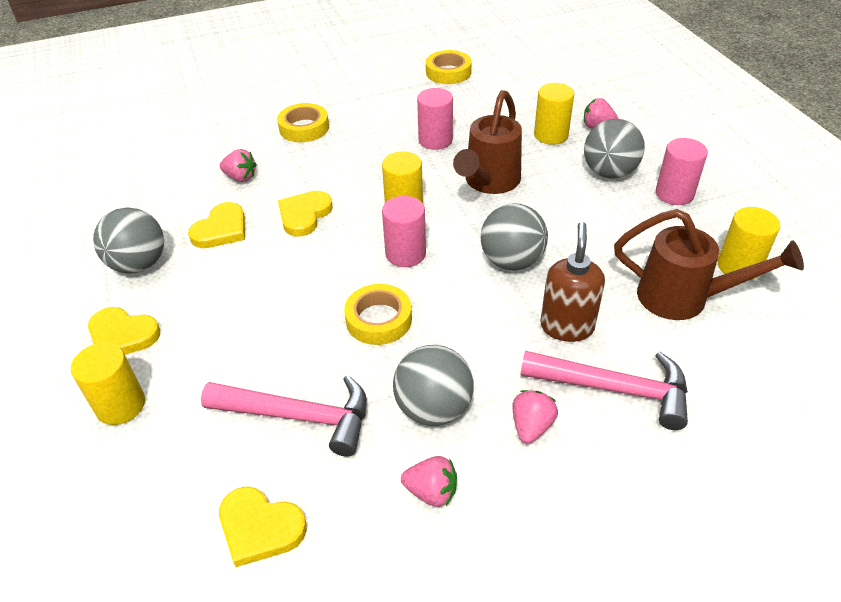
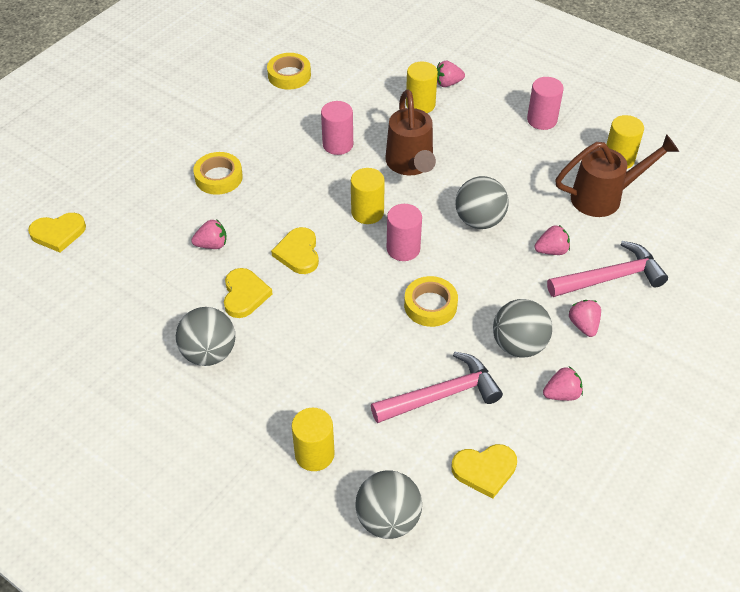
camera: 35 degrees left, 5 degrees up
yellow heart [88,307,160,355] -> yellow heart moved to [28,213,86,253]
brown soap dispenser [540,222,605,342] -> pink strawberry [534,225,570,255]
grey ball [584,119,645,179] -> grey ball moved to [355,470,422,539]

